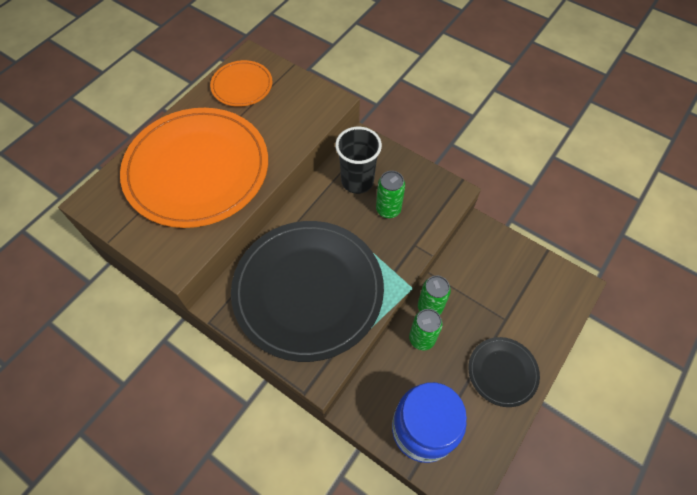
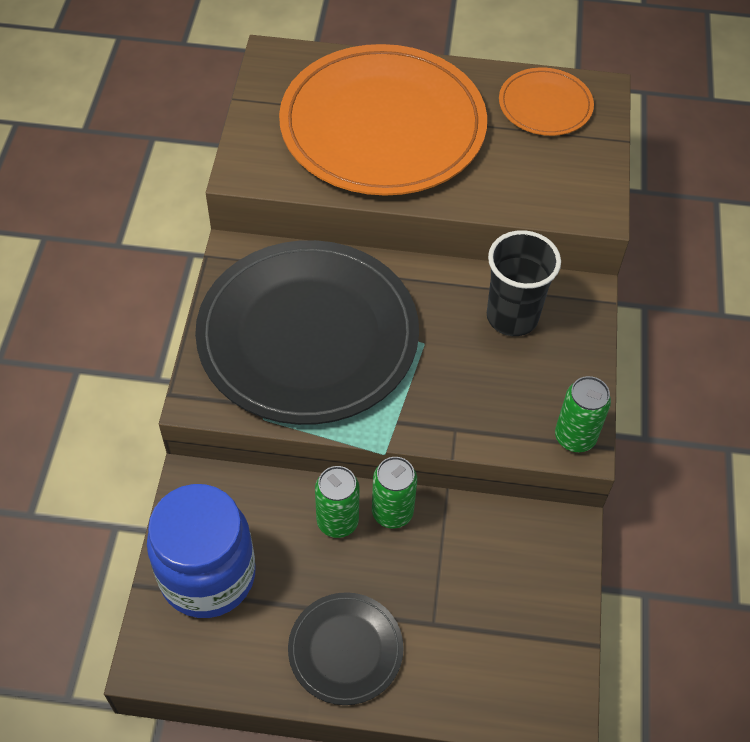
camera: 60 degrees right, 5 degrees down
green can [376,171,405,218] -> green can moved to [555,376,611,452]

